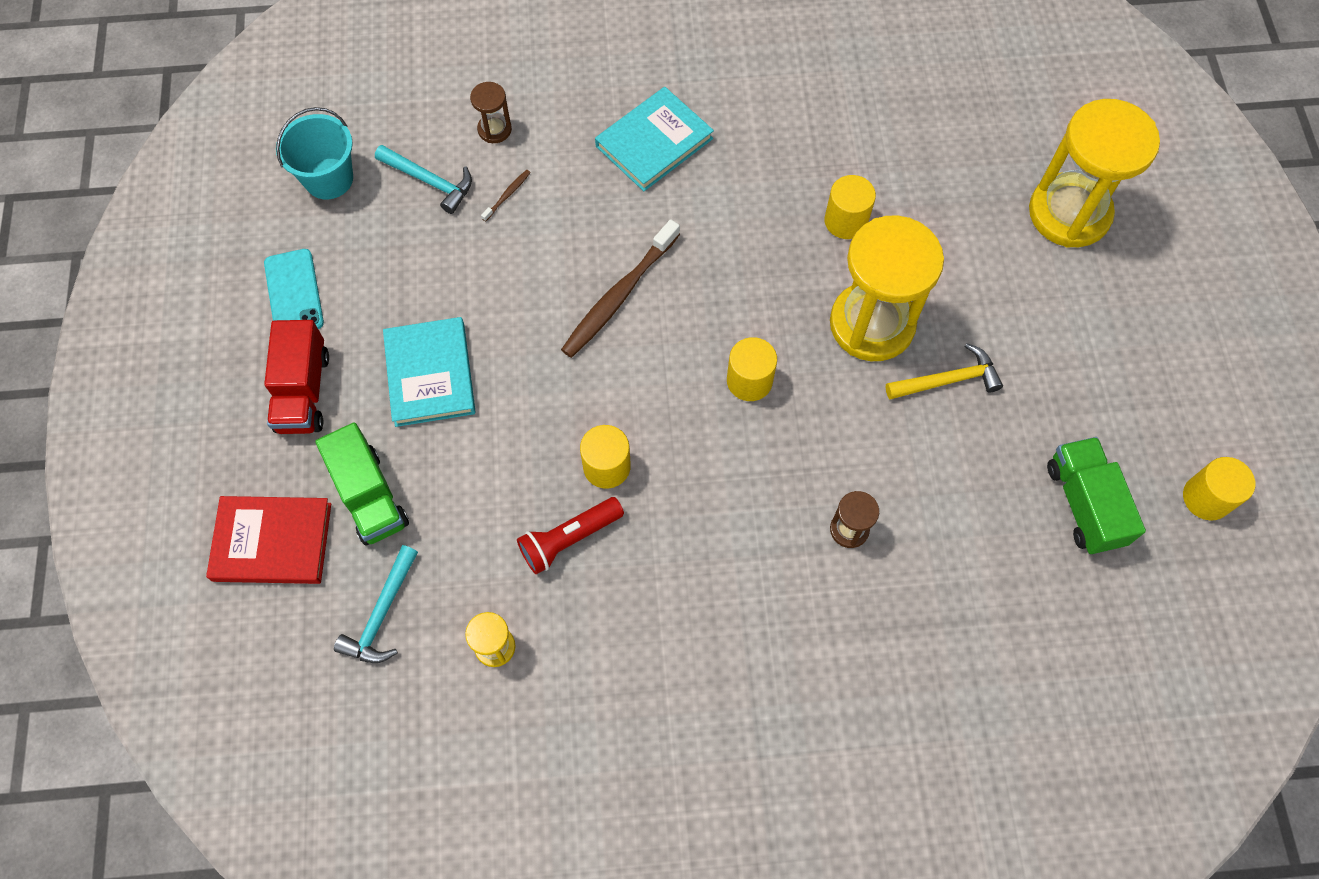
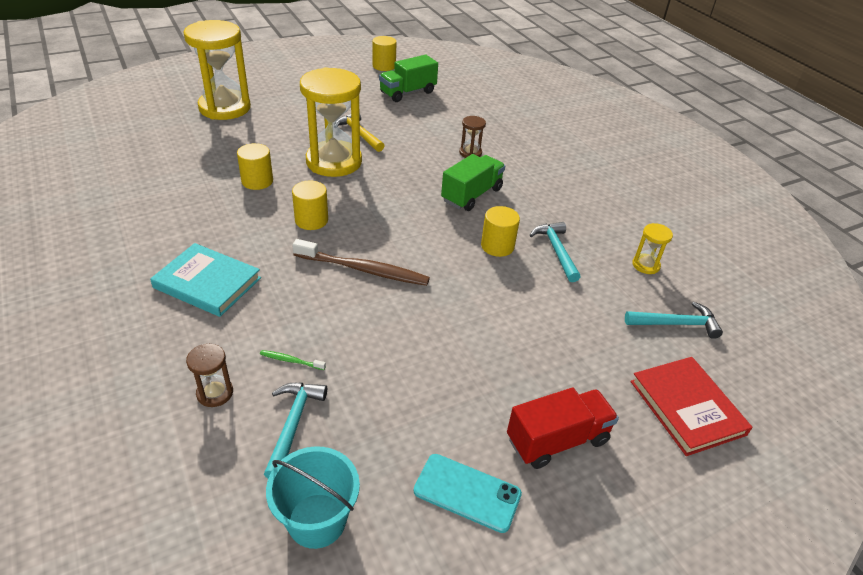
camera: 115 degrees left, 25 degrees down
turquoise phone [264,249,324,329] -> turquoise phone turned 60 degrees clockwise [414,454,522,533]
green truck [315,422,409,546] -> green truck moved to [441,154,505,211]
turquoise book [383,317,476,427] -> none
brown toothbrush [481,170,531,222] -> green toothbrush [260,350,326,370]
red flashlight [517,497,624,574] -> turquoise hammer [530,222,581,282]
yellow cylinder [727,337,777,401] -> yellow cylinder moved to [292,180,328,230]

